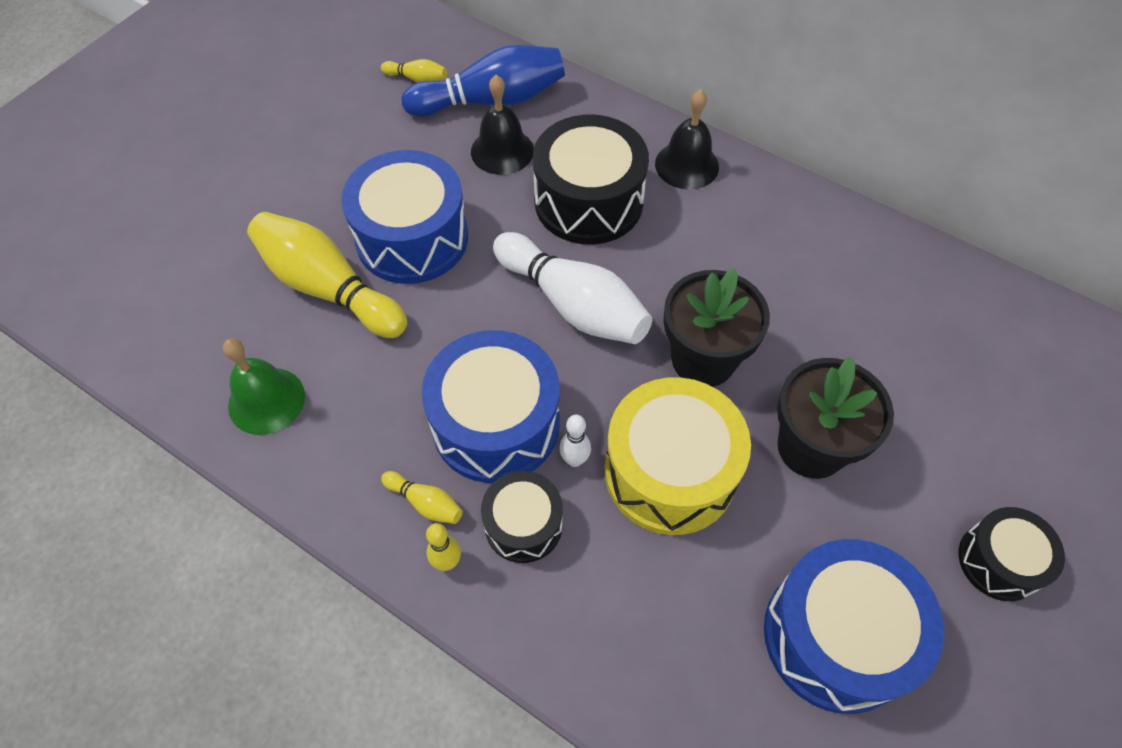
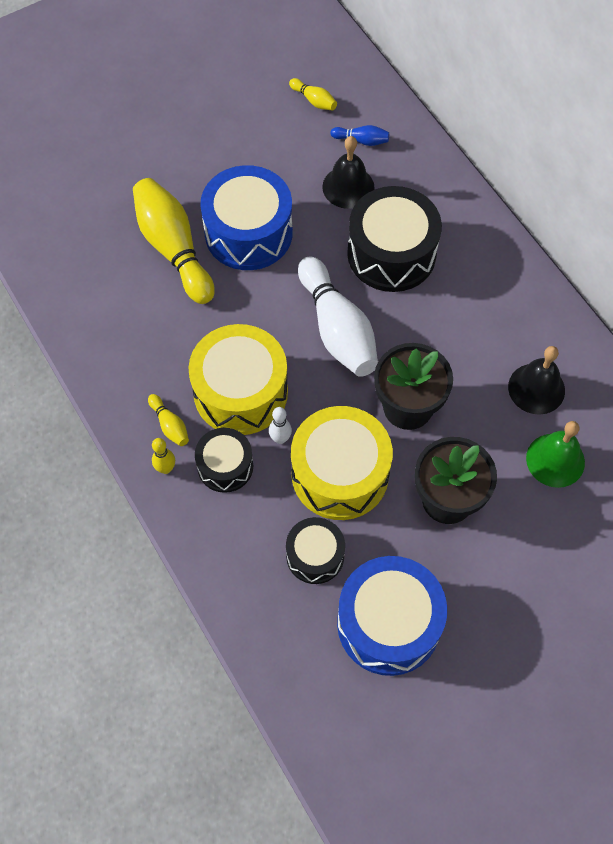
camera: 25 degrees right, 5 degrees up
green bell [223,338,305,435] -> green bell moved to [526,421,585,488]
blue bowling pin [401,45,565,117] -> blue bowling pin [330,125,389,146], size x0.44
blue drum [422,330,560,483] -> yellow drum [189,324,288,435]
black bell [655,89,719,190] -> black bell moved to [508,346,565,415]
black drum [958,507,1065,601] -> black drum moved to [286,517,345,584]

